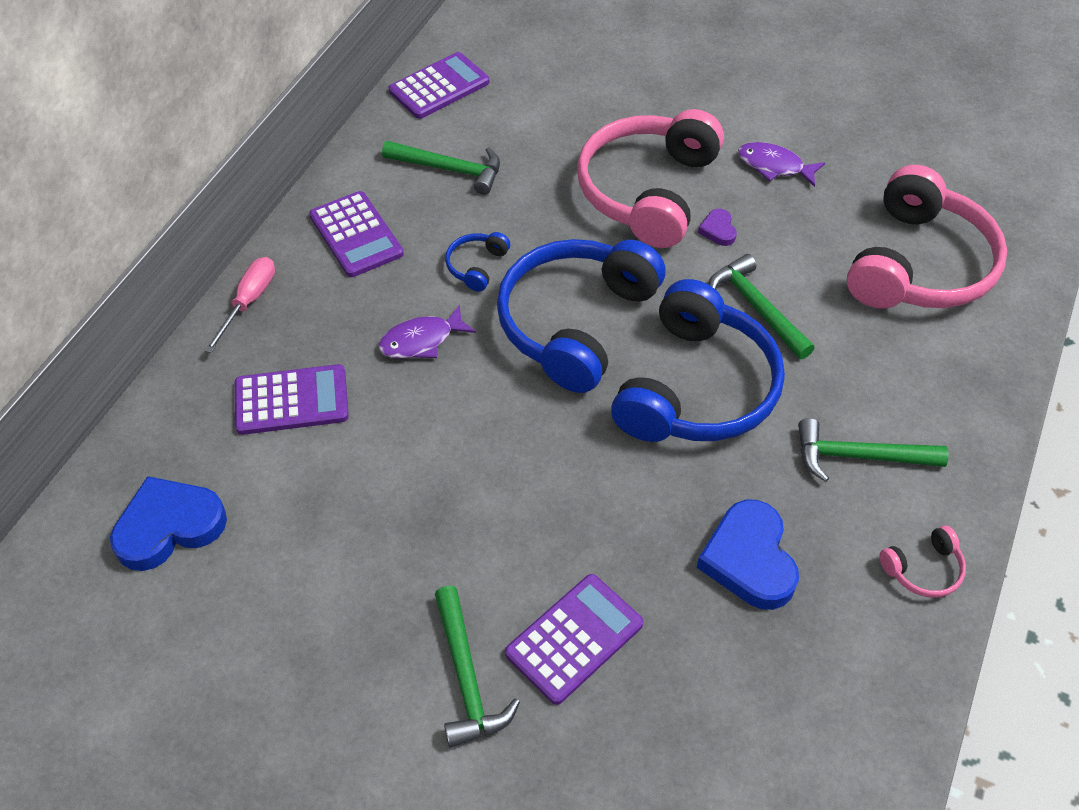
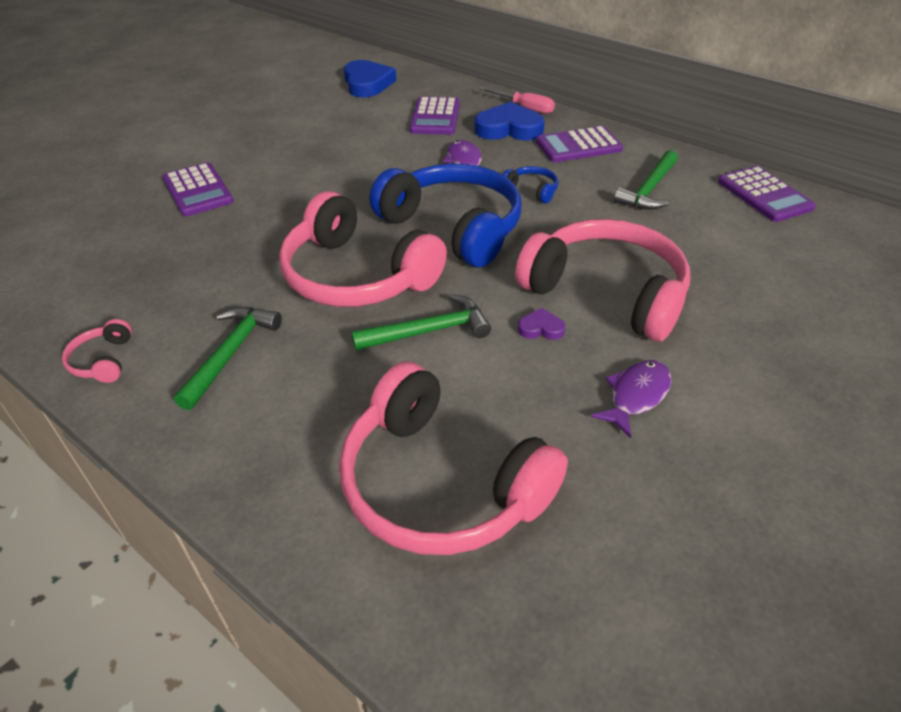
camera: 105 degrees right, 10 degrees down
green hammer [435,586,520,748] -> none
blue headphones [611,279,785,442] -> pink headphones [279,191,447,307]
blue heart [697,500,799,610] -> blue heart moved to [474,102,545,141]

